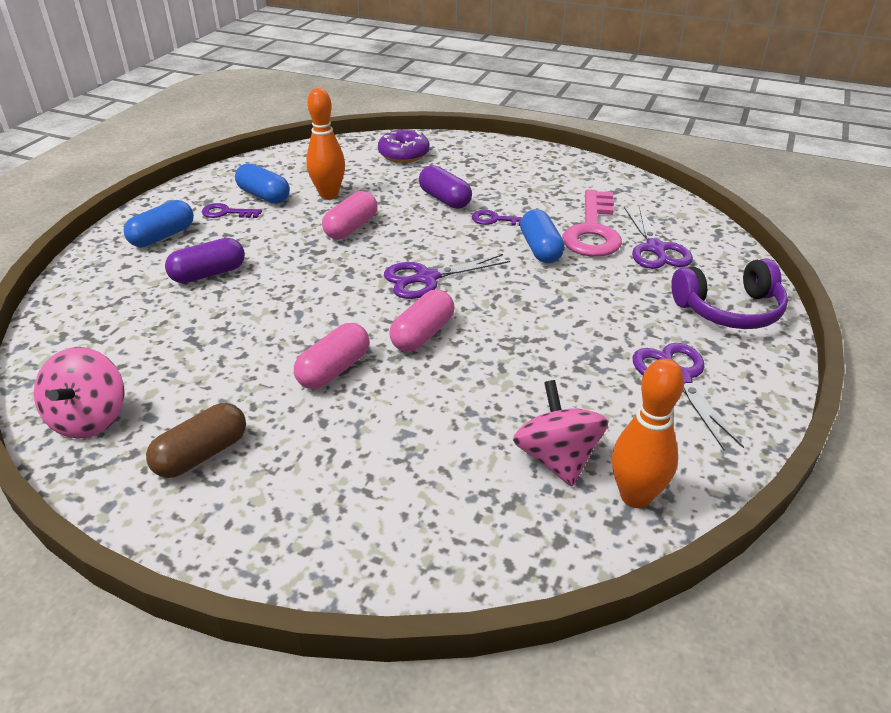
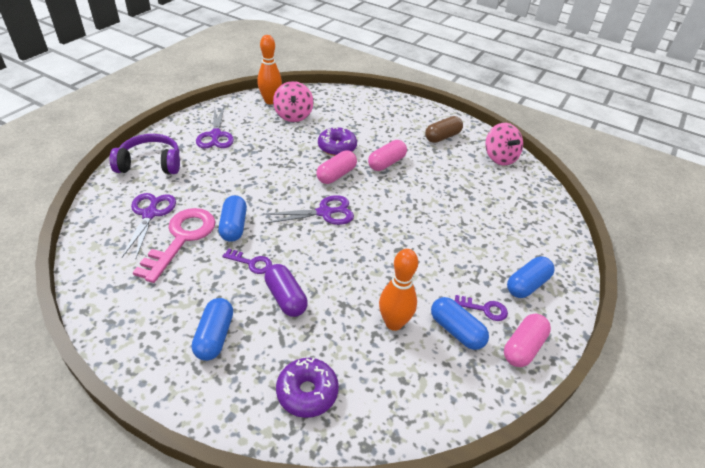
camera: 175 degrees left, 5 degrees up
pink spinning top [34,347,125,439] -> pink spinning top turned 150 degrees clockwise [485,123,523,166]
purple capsule [165,238,245,283] -> none
pink capsule [322,191,378,240] -> pink capsule moved to [504,314,551,367]
none -> blue capsule [192,298,233,361]
none -> purple donut [318,127,357,156]

